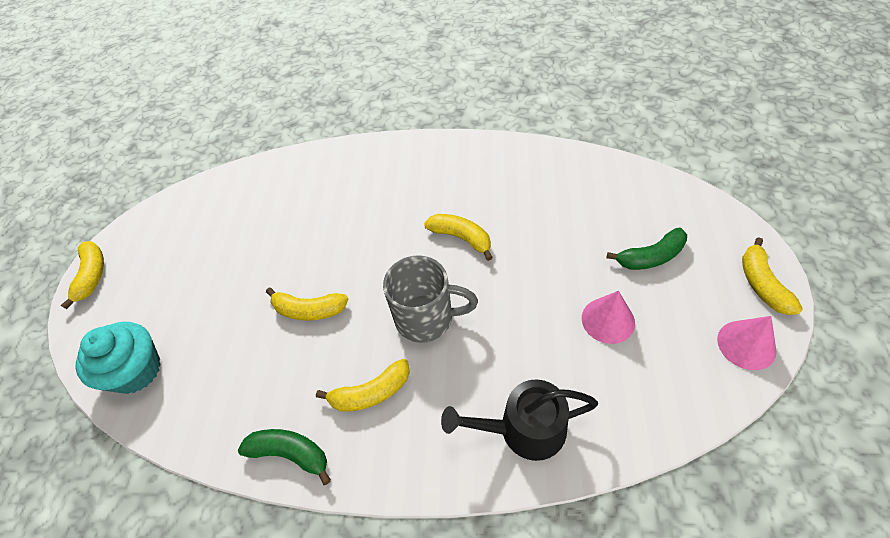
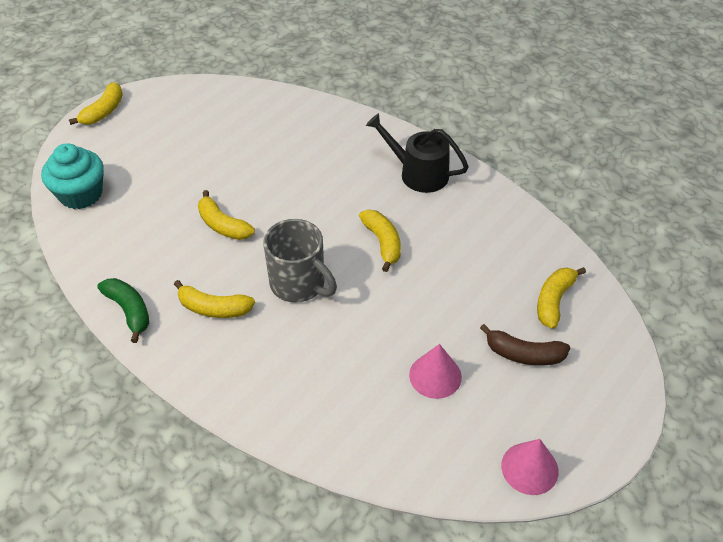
camera: 30 degrees right, 5 degrees down
black watering can [441,379,598,461] -> black watering can moved to [366,113,469,193]
green banana [606,228,687,270] -> brown banana [480,324,570,366]
yellow banana [742,237,803,315] -> yellow banana moved to [537,267,586,329]

